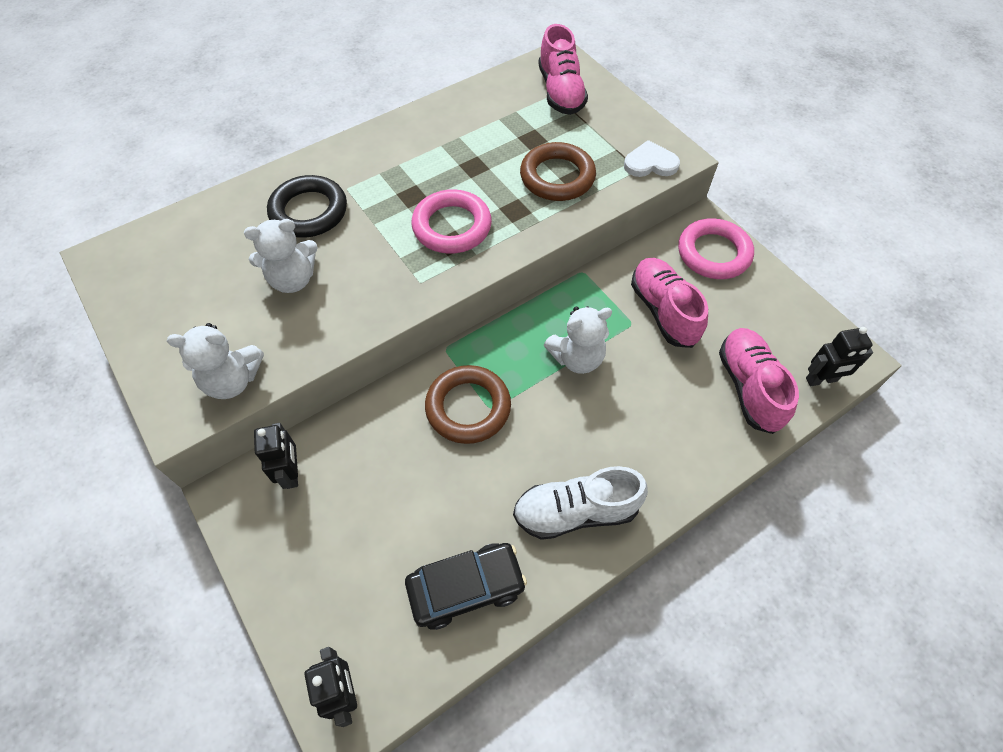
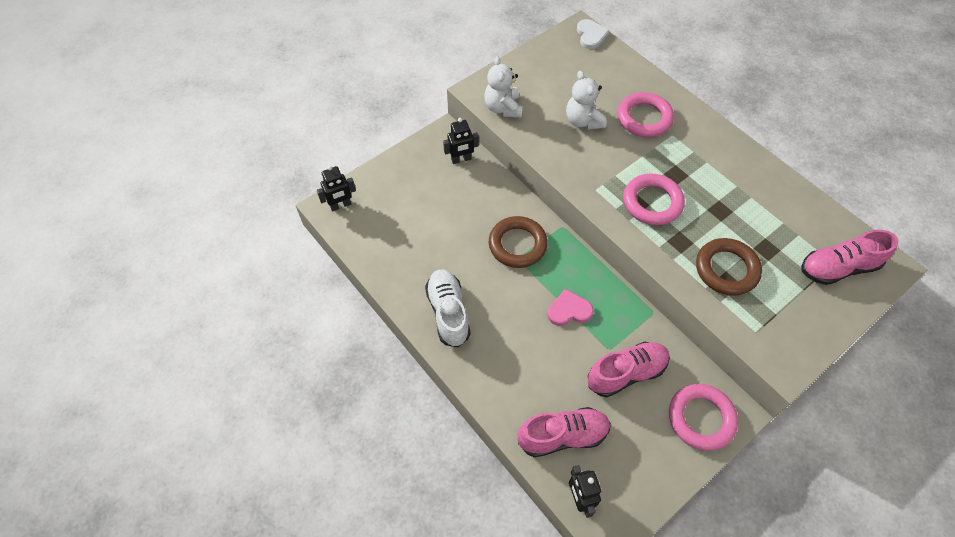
camera: 85 degrees right, 0 degrees up
black ring [267,175,347,238] -> pink ring [617,92,674,137]
black car [405,543,527,630] -> none
white teddy bear [544,306,612,374] -> pink heart [548,289,594,326]
white heart [624,140,680,177] -> white heart moved to [577,19,610,49]

